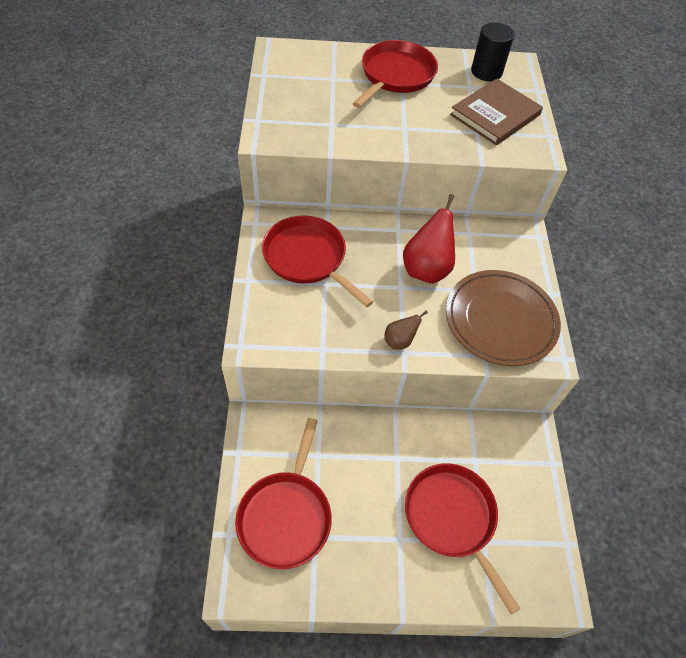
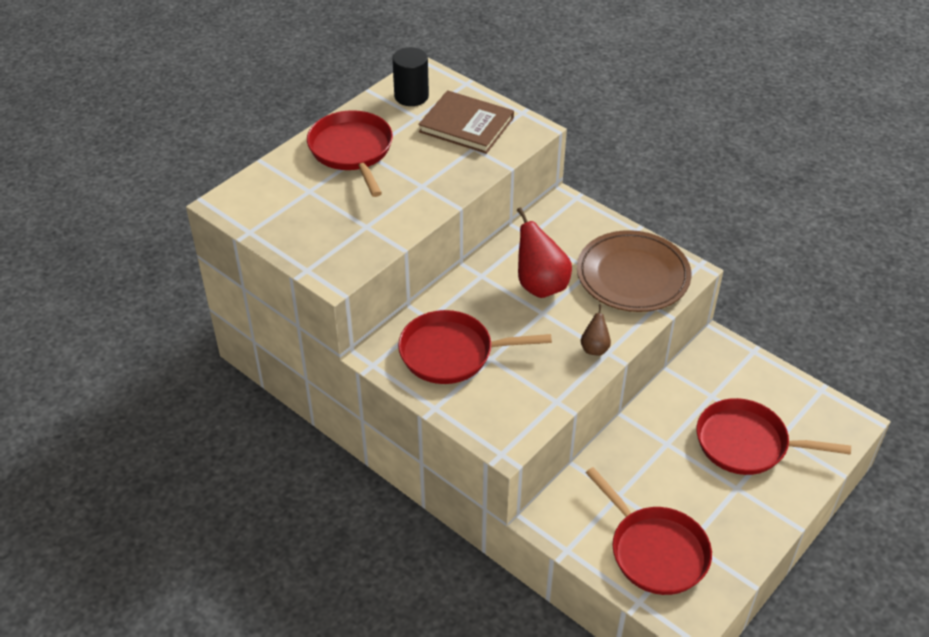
camera: 45 degrees left, 10 degrees down
brown book [450,79,543,145] -> brown book turned 60 degrees counterclockwise [418,90,514,154]

